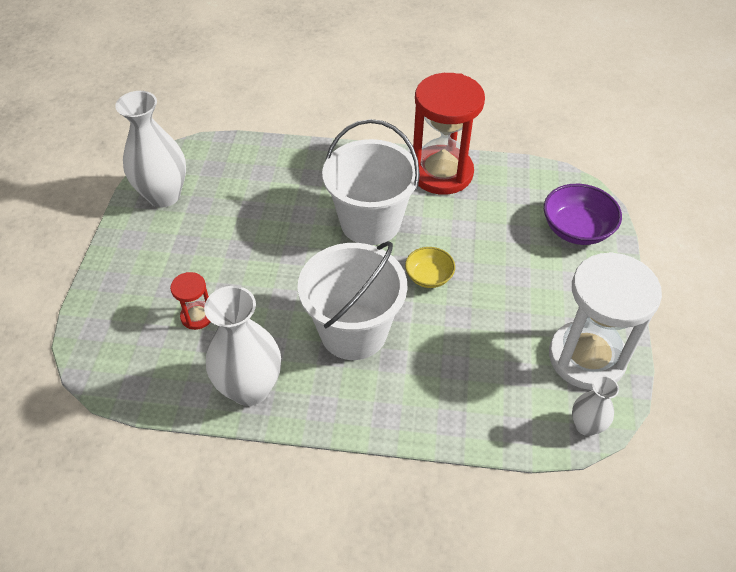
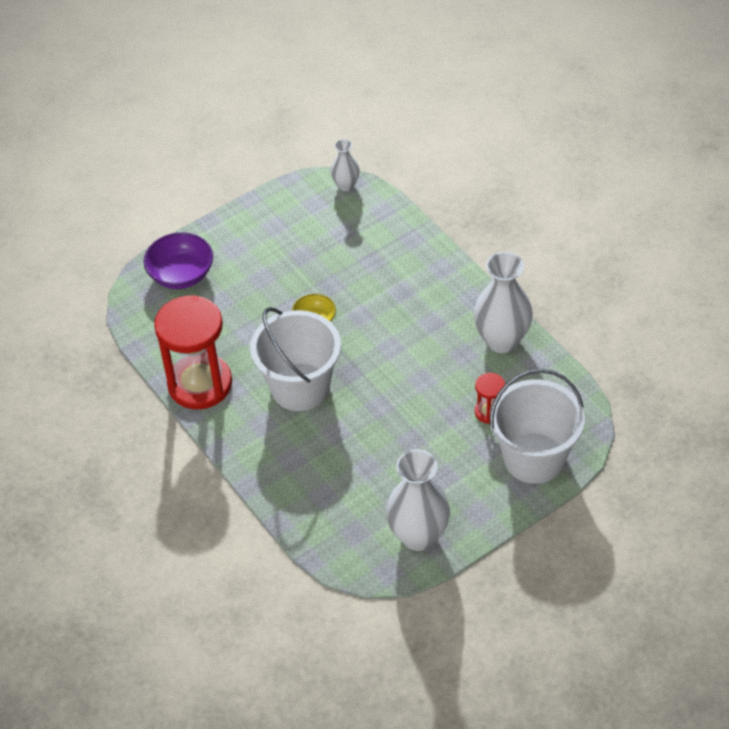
camera: 130 degrees left, 0 degrees up
white bucket [298,241,407,360] -> white bucket moved to [490,369,585,484]
white hourglass [549,252,662,390] -> none

